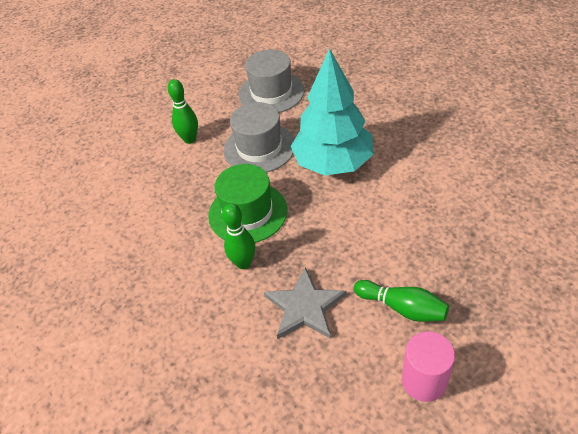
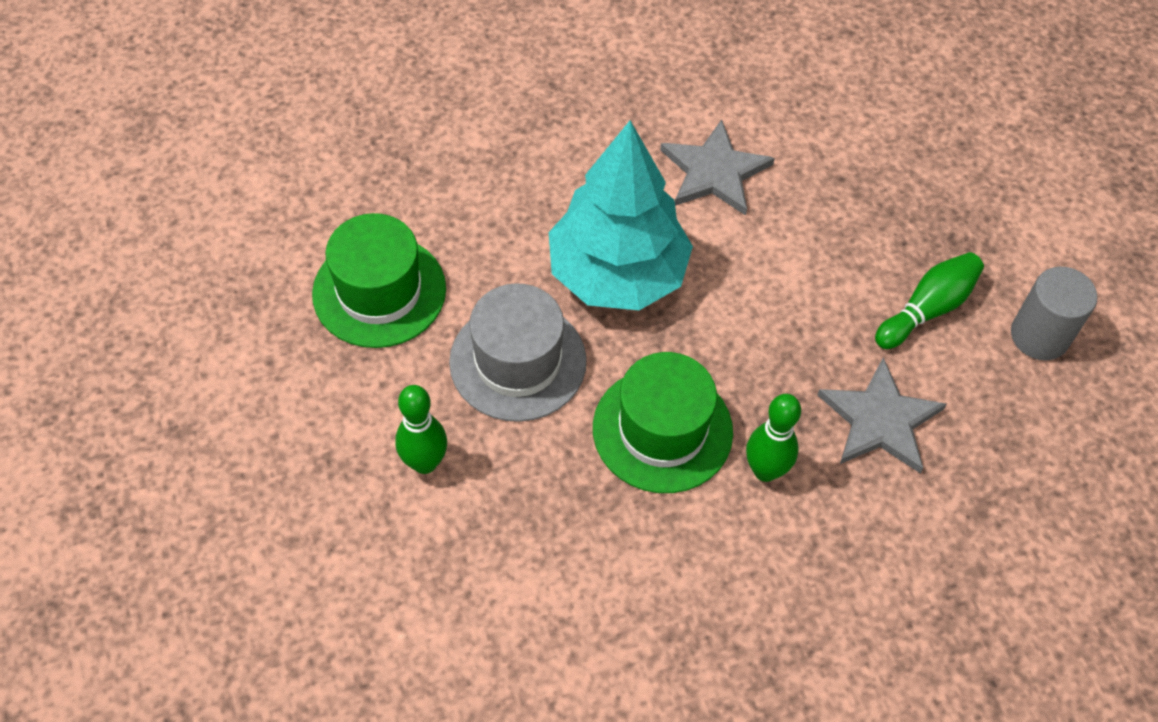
camera: 75 degrees left, 10 degrees up
grey hat [239,49,304,113] -> green hat [312,213,446,348]
pink cylinder [402,331,455,402] -> grey cylinder [1011,266,1098,360]
none -> grey star [660,119,775,215]

